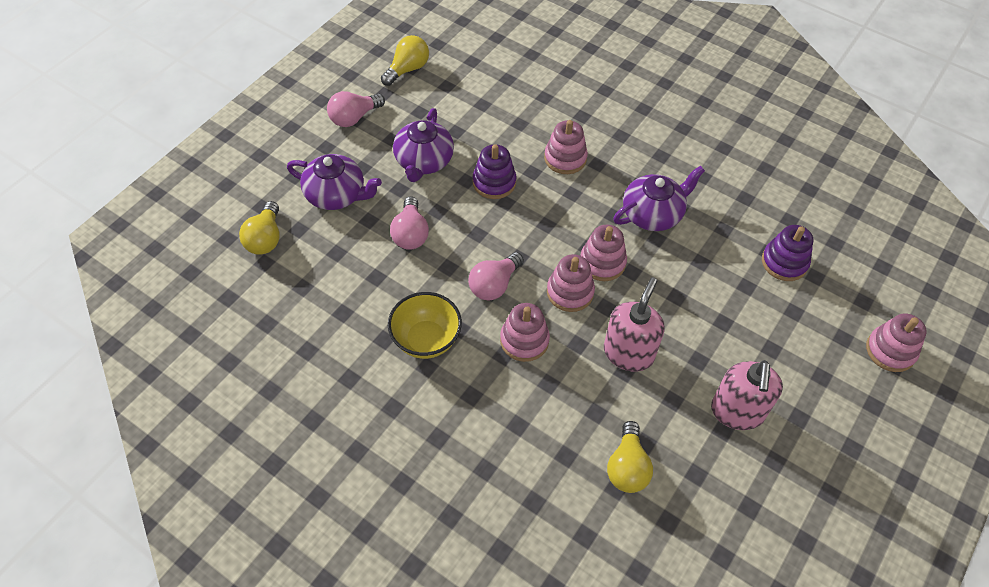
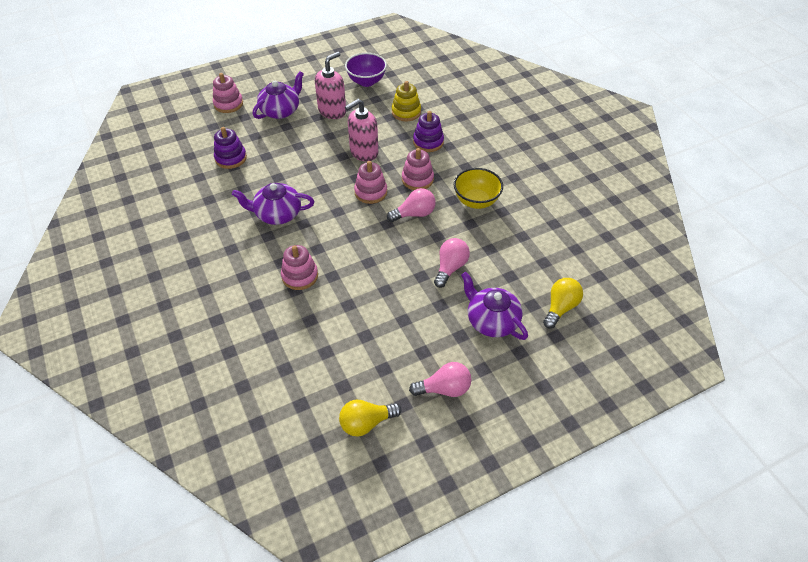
camera: 150 degrees left, 5 degrees down
purple teapot [393,108,454,182] -> purple teapot moved to [253,71,304,119]
purple stacking toy [473,144,516,199] -> purple stacking toy moved to [413,111,444,152]
pink stacking toy [581,225,627,281] -> none
yellow light bulb [607,421,653,493] -> yellow stacking toy [392,81,421,121]
none -> purple bowl [345,53,387,87]

